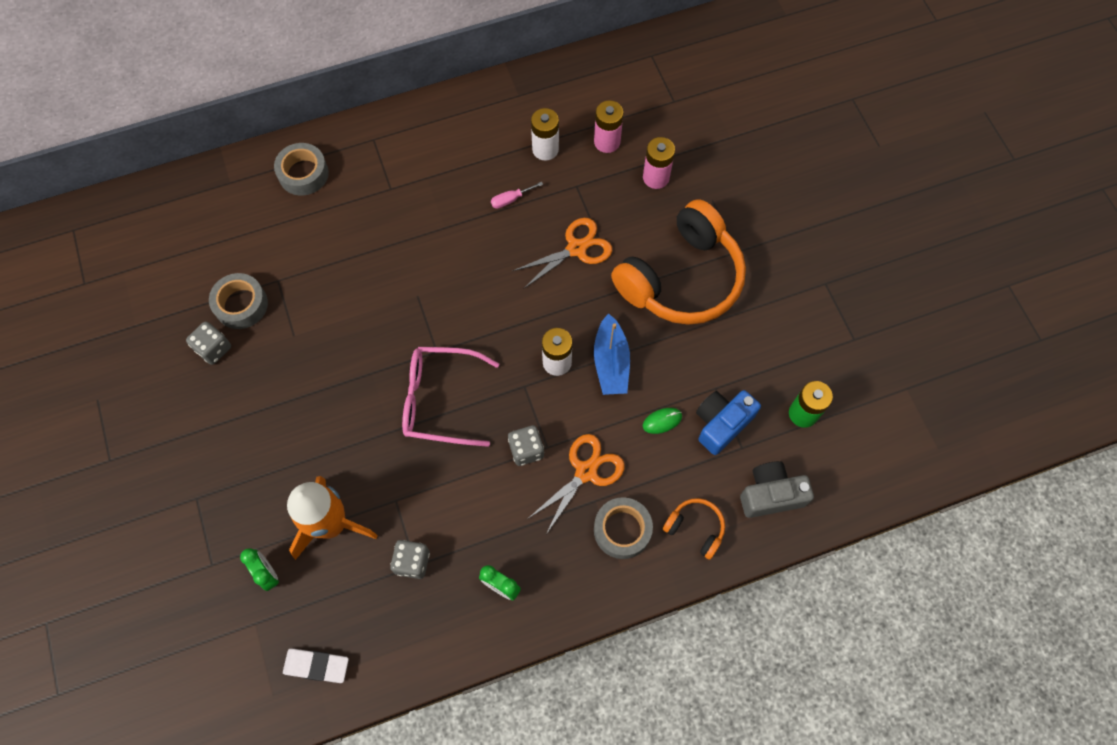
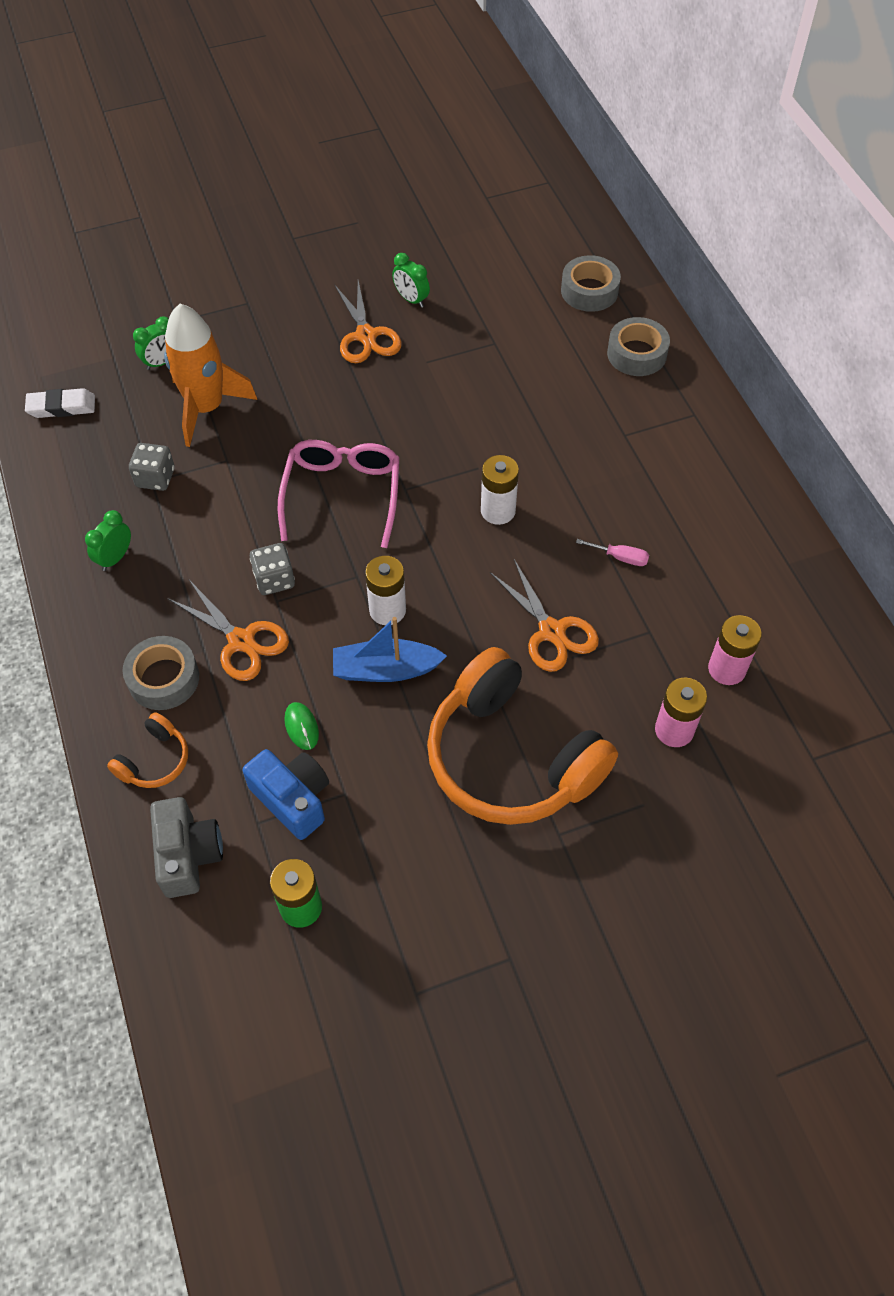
camera: 90 degrees right, 10 degrees down
grey dice [186,321,231,365] -> green clock [392,253,430,308]
grey tape [209,273,268,329] -> grey tape moved to [561,255,621,312]
white eraser [283,649,349,683] -> white eraser turned 75 degrees clockwise [25,388,95,418]
pink screwdriver [491,182,543,209] -> pink screwdriver turned 135 degrees clockwise [576,539,649,566]
white battery [531,108,559,161] -> white battery moved to [481,455,519,525]
none -> orange scissors [334,281,402,363]

